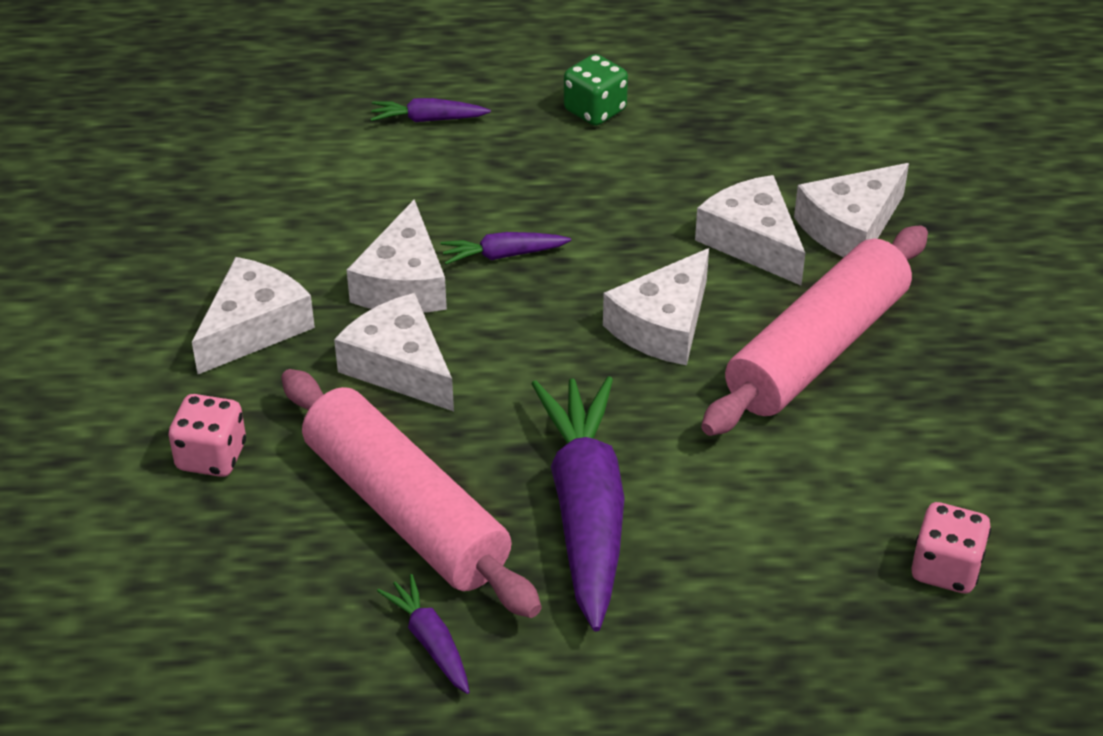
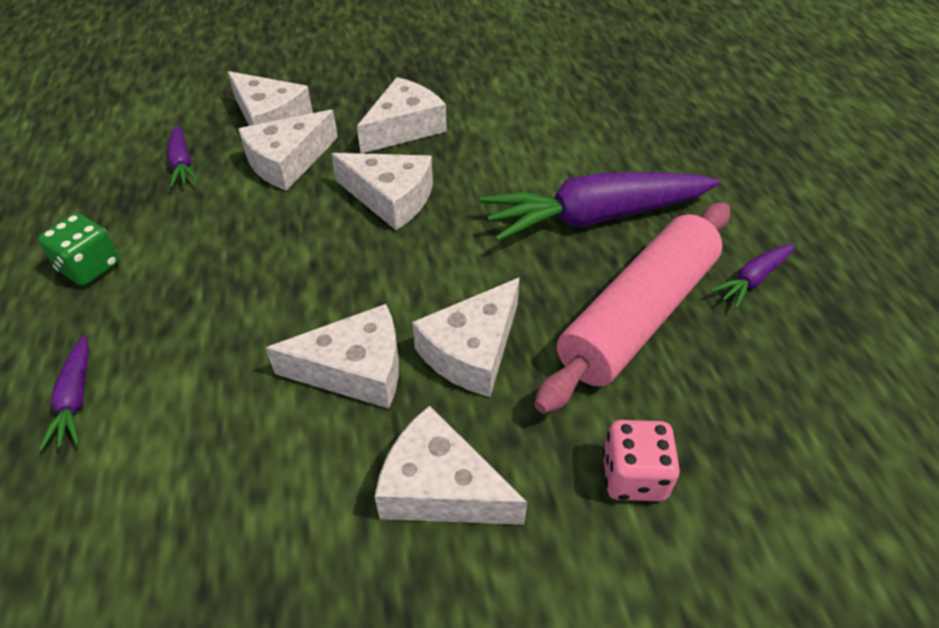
camera: 100 degrees left, 5 degrees up
purple carrot [441,232,571,265] -> purple carrot moved to [167,125,199,187]
pink rolling pin [701,225,928,436] -> white cheese [357,77,447,154]
pink dice [911,502,991,594] -> none

